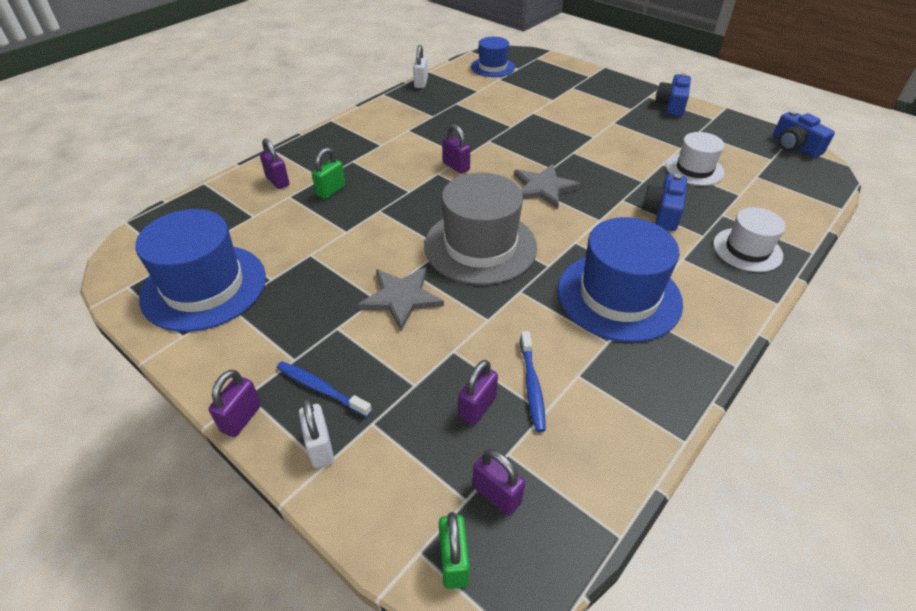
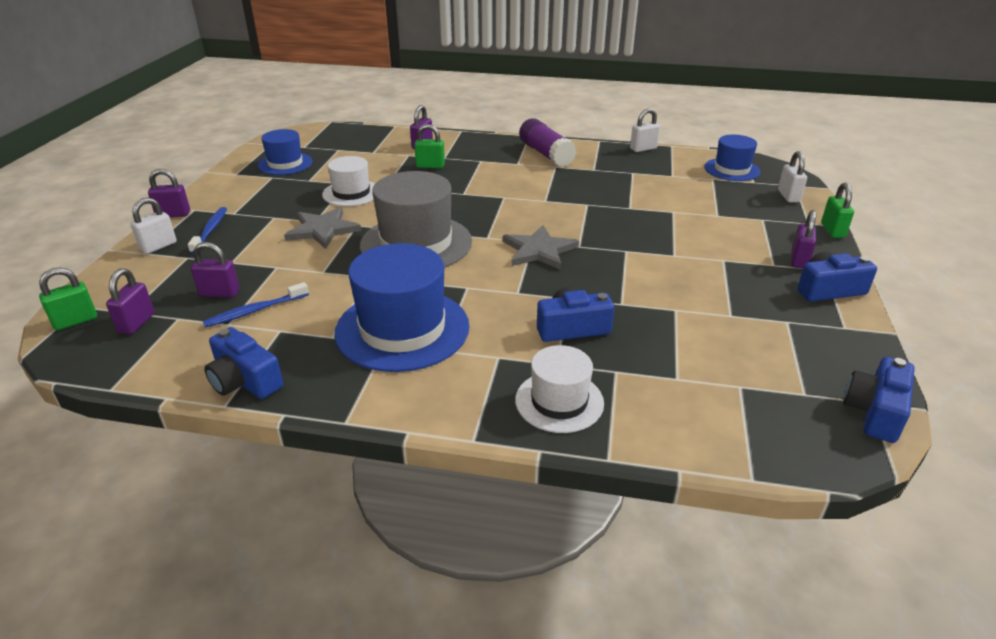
camera: 60 degrees right, 10 degrees down
blue hat [135,209,266,332] -> blue hat [258,129,313,175], size x0.58
purple padlock [442,124,470,174] -> purple padlock moved to [791,210,816,269]
white hat [666,132,725,186] -> white hat moved to [322,156,375,206]
none -> blue camera [204,327,283,399]
none -> purple glue stick [519,118,576,167]
none -> white padlock [778,151,807,202]
none -> green padlock [821,183,854,238]

